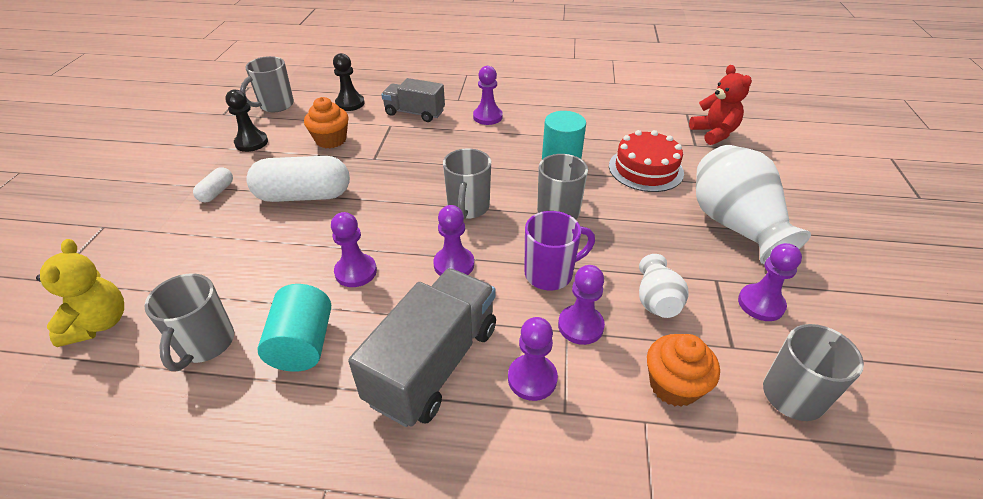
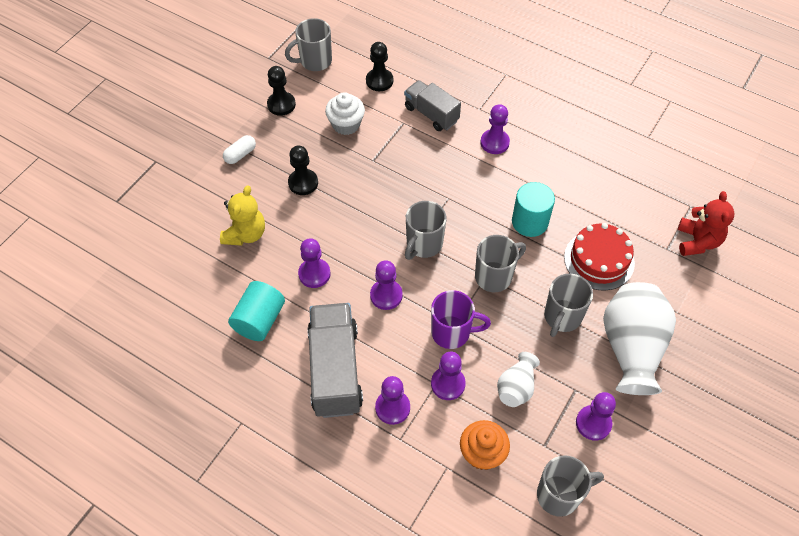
camera: 25 degrees right, 15 degrees up
yellow teddy bear [36,239,124,347] -> yellow teddy bear moved to [220,186,265,246]
grey mug [144,273,234,371] -> grey mug moved to [544,274,593,337]
white capsule [246,156,350,202] -> black pawn [288,145,318,195]
orange cupcake [304,97,349,148] -> white cupcake [325,92,365,135]
grey truck [348,268,496,427] -> grey truck turned 60 degrees counterclockwise [307,303,363,418]

